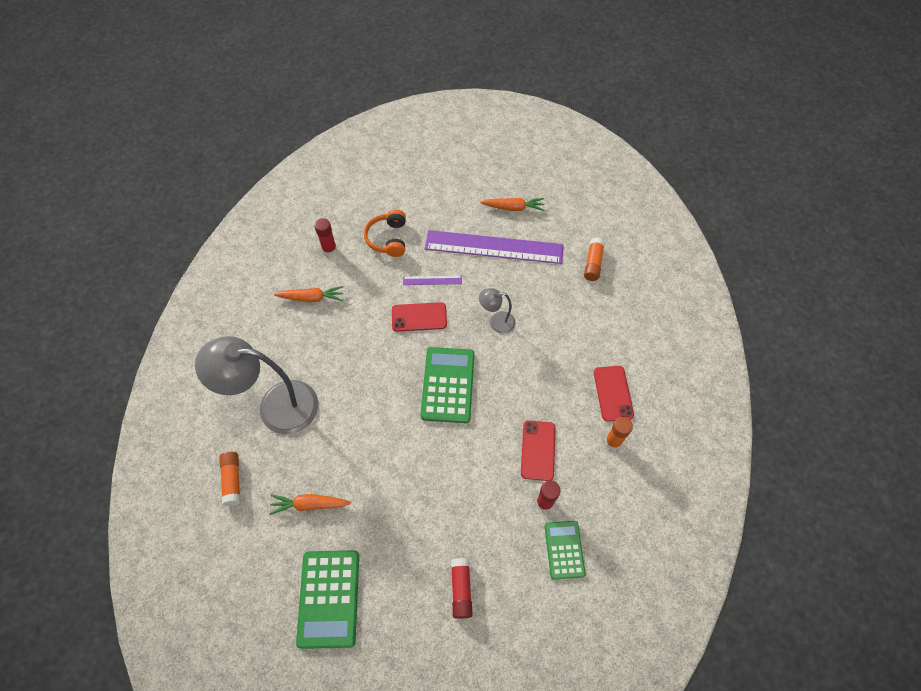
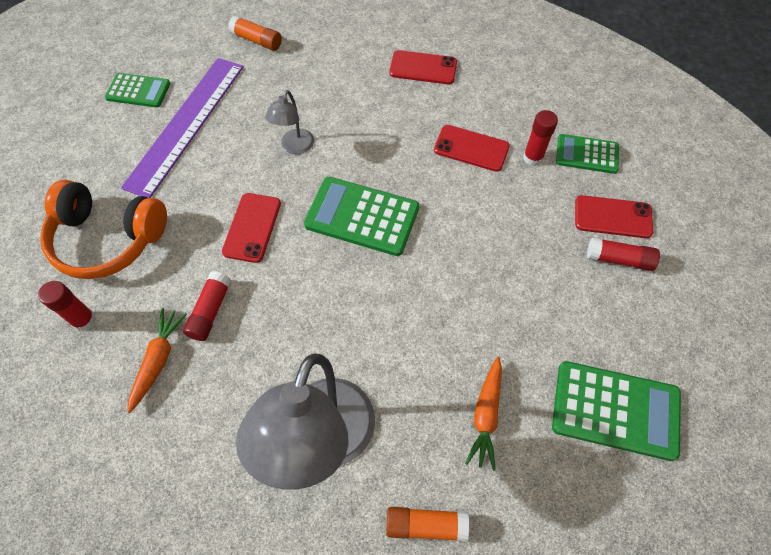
camera: 75 degrees left, 0 degrees up
orange headphones [364,209,406,257] -> orange headphones [40,180,167,279], size x1.55
purple ruler [403,275,462,285] -> none
orange carrot [480,198,545,211] -> green calculator [105,73,170,108]
orange glue stick [605,417,633,450] -> none
none -> red glue stick [183,271,232,341]
none -> red phone [575,195,653,238]

